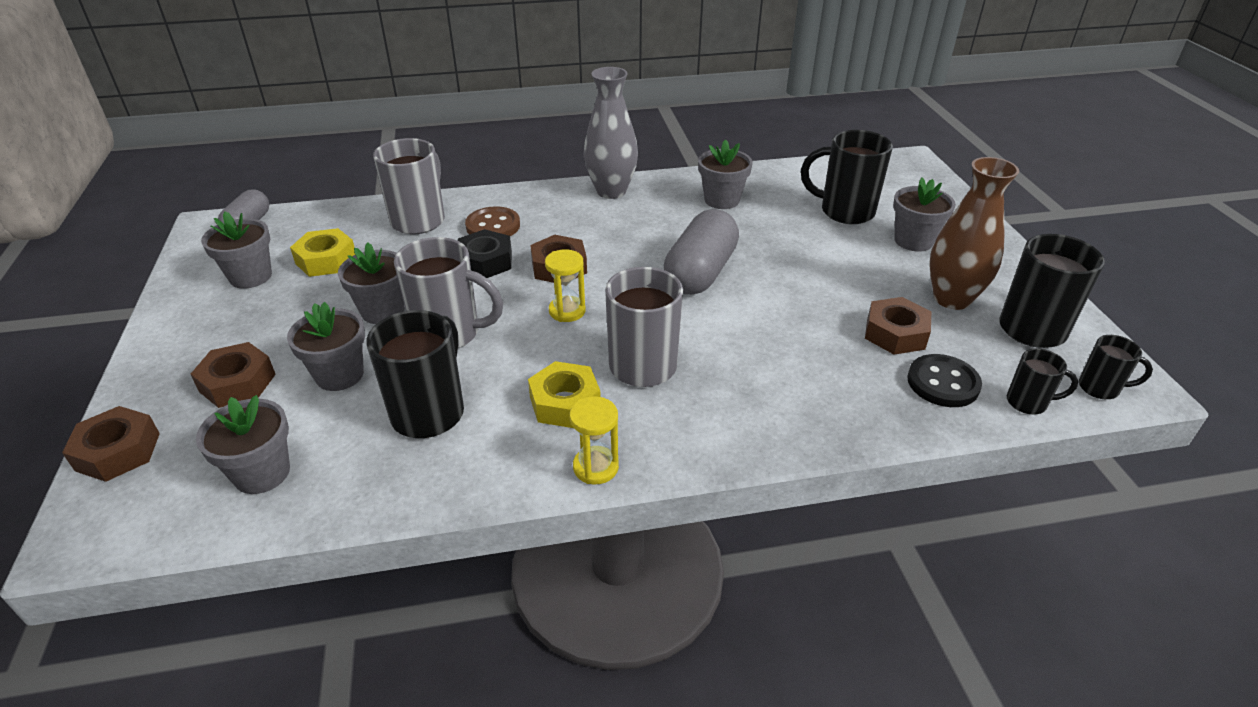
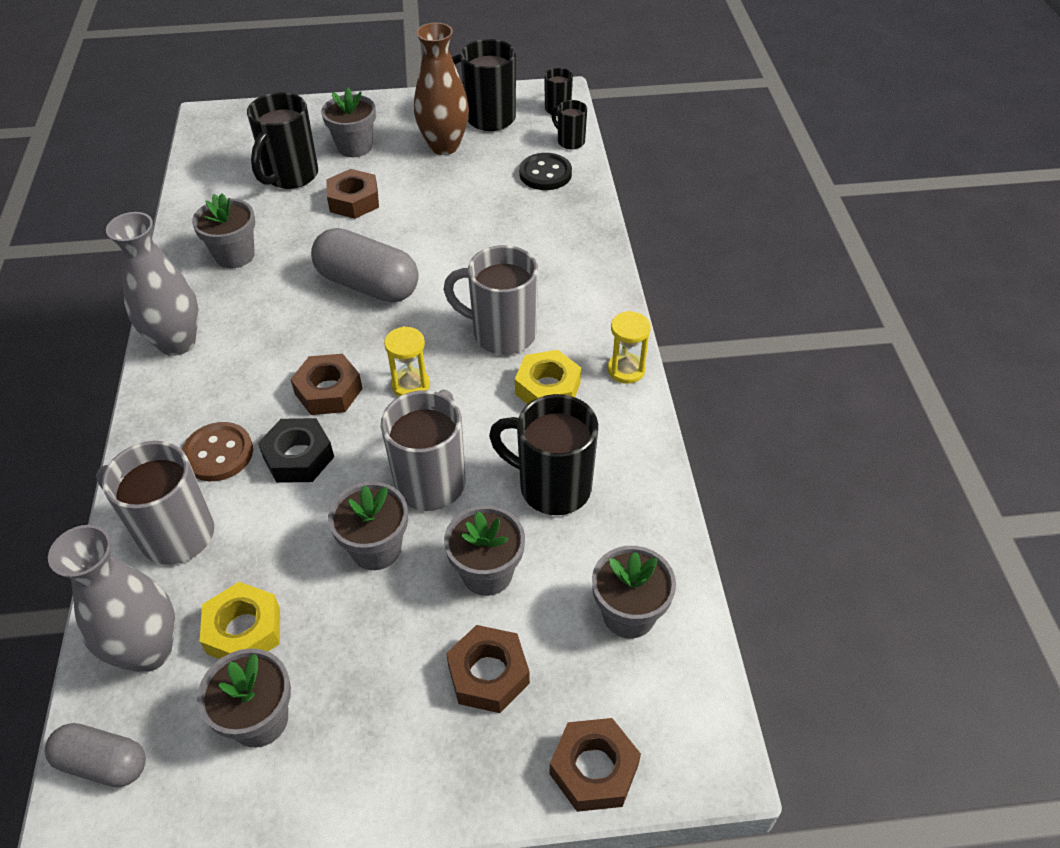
camera: 85 degrees left, 10 degrees up
brown nut [865,297,931,355] -> brown nut moved to [326,169,379,219]
black mug [1007,348,1078,414] -> black mug turned 60 degrees counterclockwise [552,100,587,150]
none -> grey vase [48,525,176,673]

